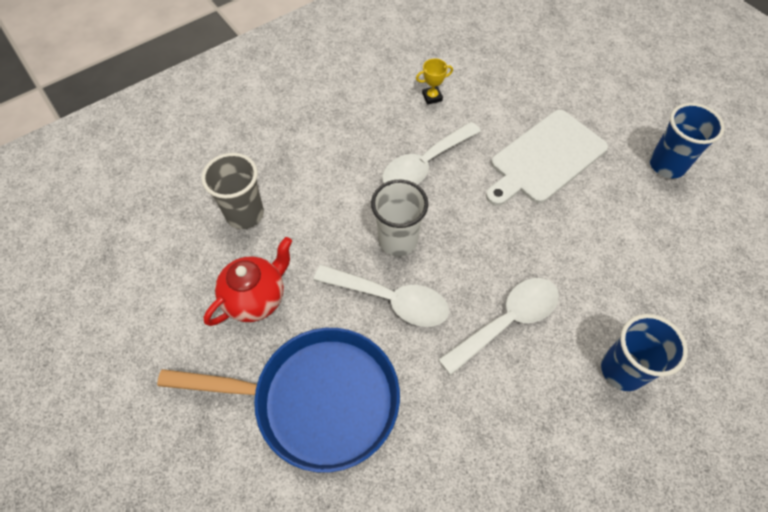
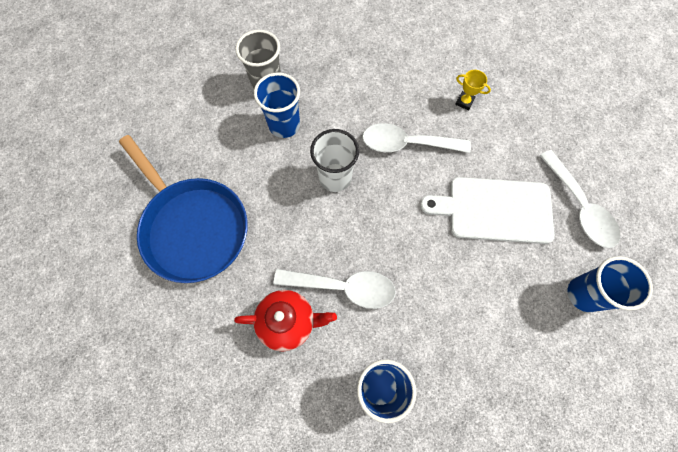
camera: 45 degrees right, 10 degrees up
red teapot [204,237,292,326] -> red teapot moved to [234,290,337,351]
white spoon [314,265,449,327] -> white spoon moved to [539,150,620,248]
none -> blue cup [254,72,300,138]

